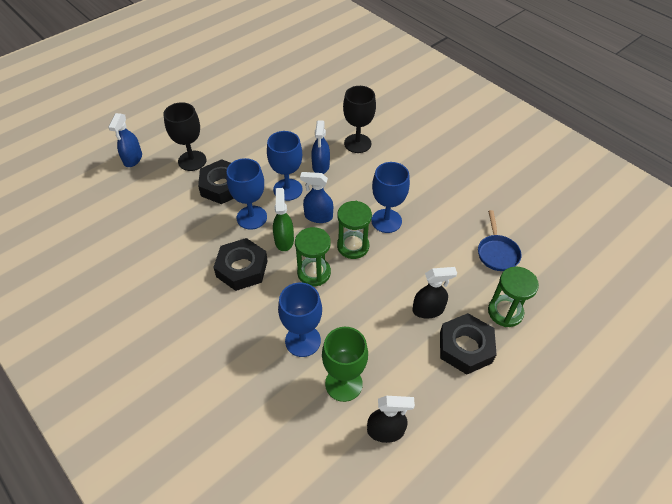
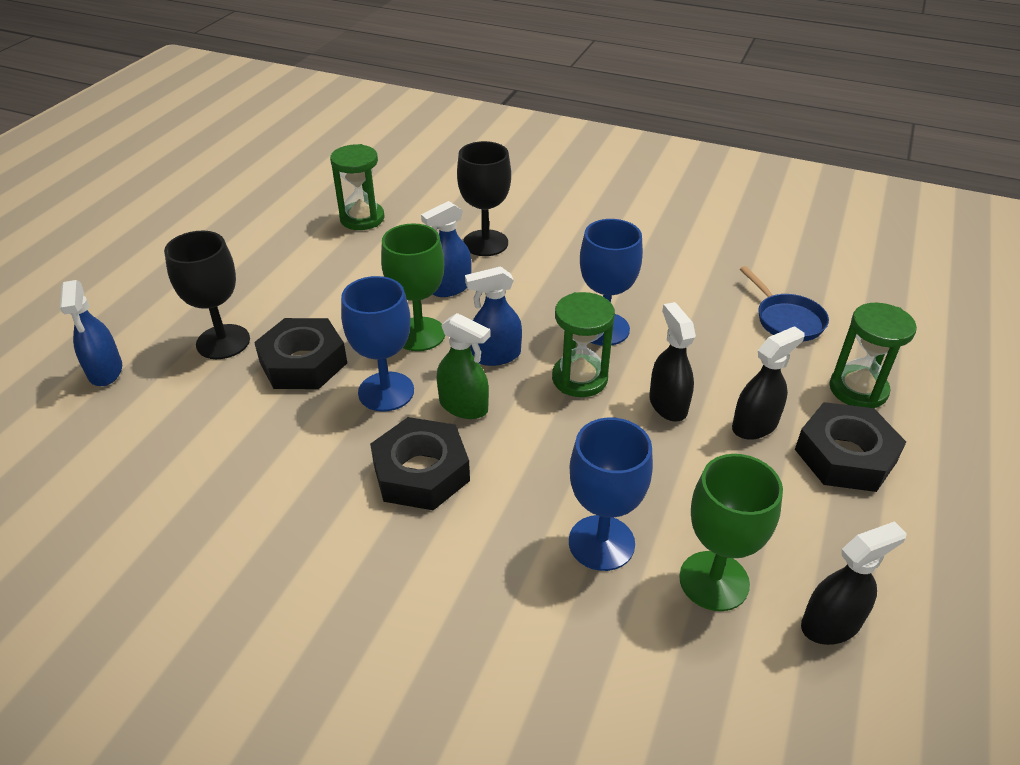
camera: 25 degrees left, 10 degrees down
blue goblet [267,131,303,201] -> green goblet [381,223,445,351]
green spray bottle [273,188,294,251] -> green spray bottle turned 150 degrees clockwise [437,313,491,419]
green hourglass [295,227,331,286] -> green hourglass moved to [330,144,385,230]
blue spray bottle [311,120,330,174] -> blue spray bottle turned 75 degrees clockwise [421,201,472,297]
none -> black spray bottle [649,302,696,421]

